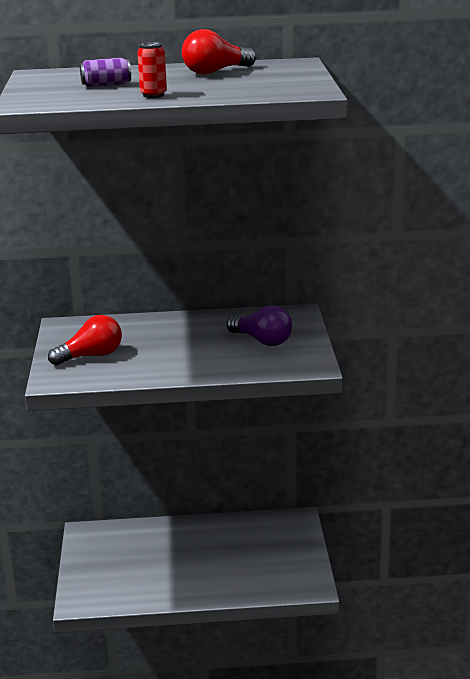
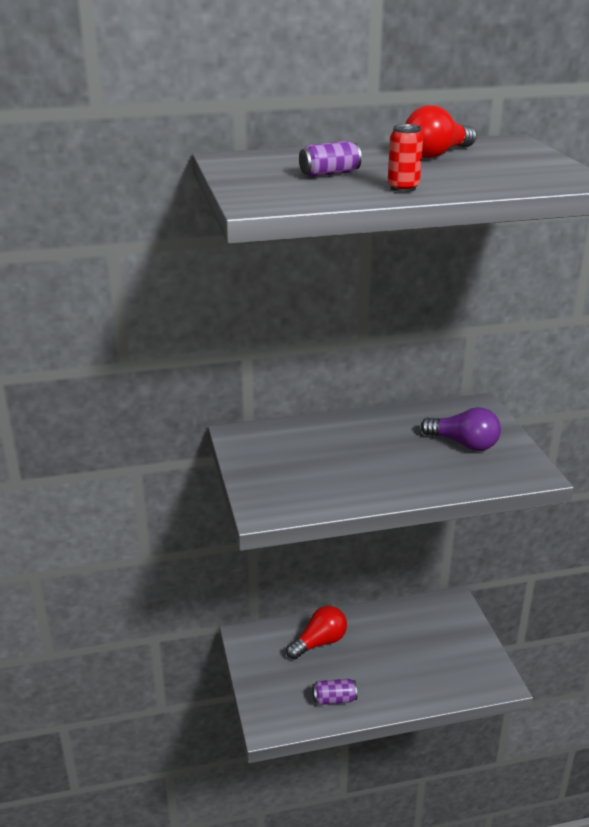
camera: 10 degrees left, 5 degrees up
red light bulb [48,315,122,365] -> red light bulb moved to [286,606,347,660]
none -> purple can [312,679,357,705]

